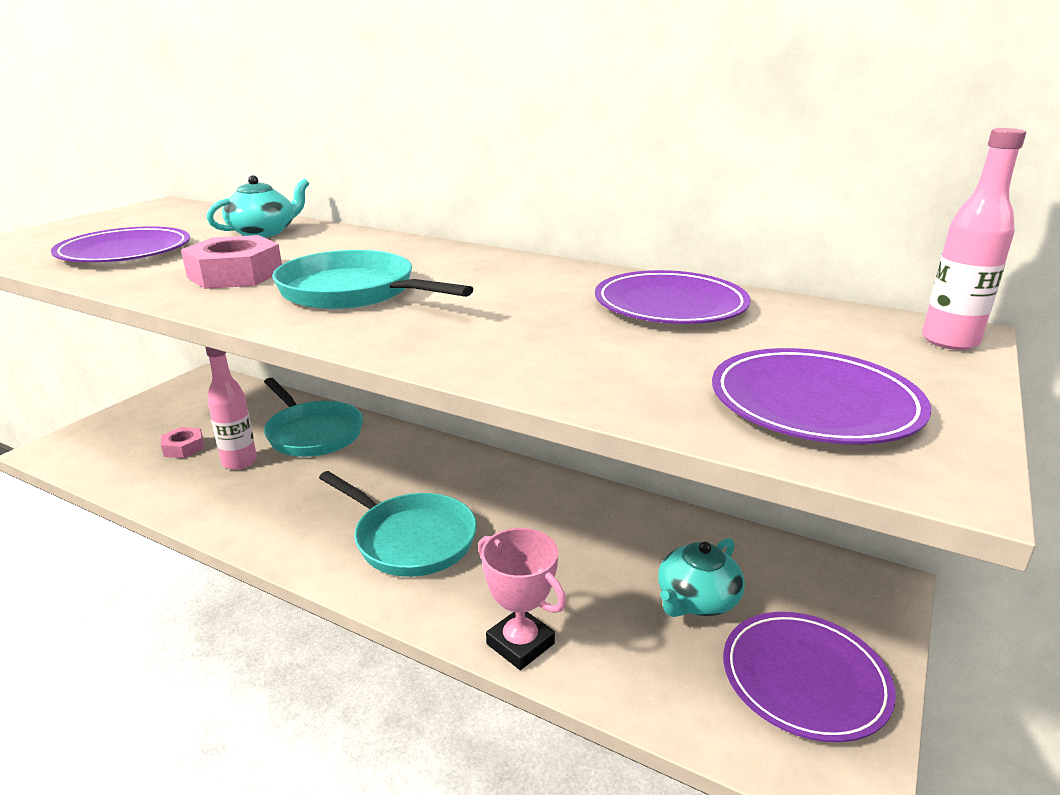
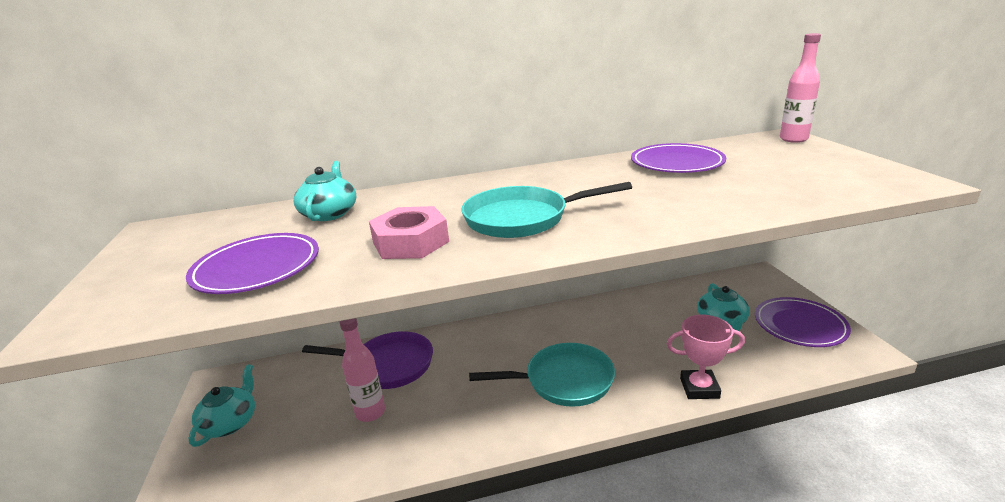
camera: 40 degrees left, 0 degrees up
pink nut [161,427,204,458] -> none
turquoise pan [264,378,363,457] -> purple pan [302,331,433,389]
purple plate [712,348,931,444] -> none
none -> turquoise teapot [189,364,255,447]

